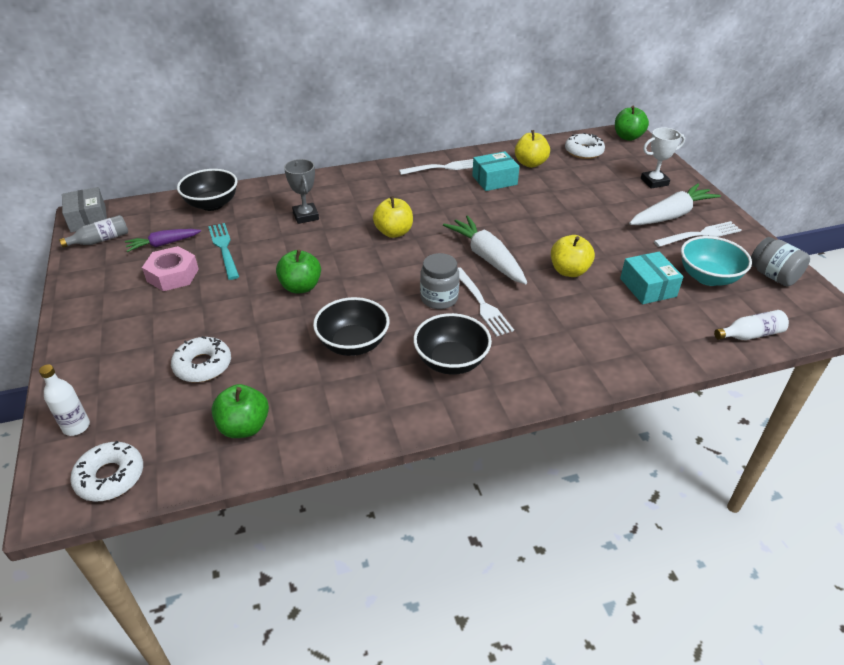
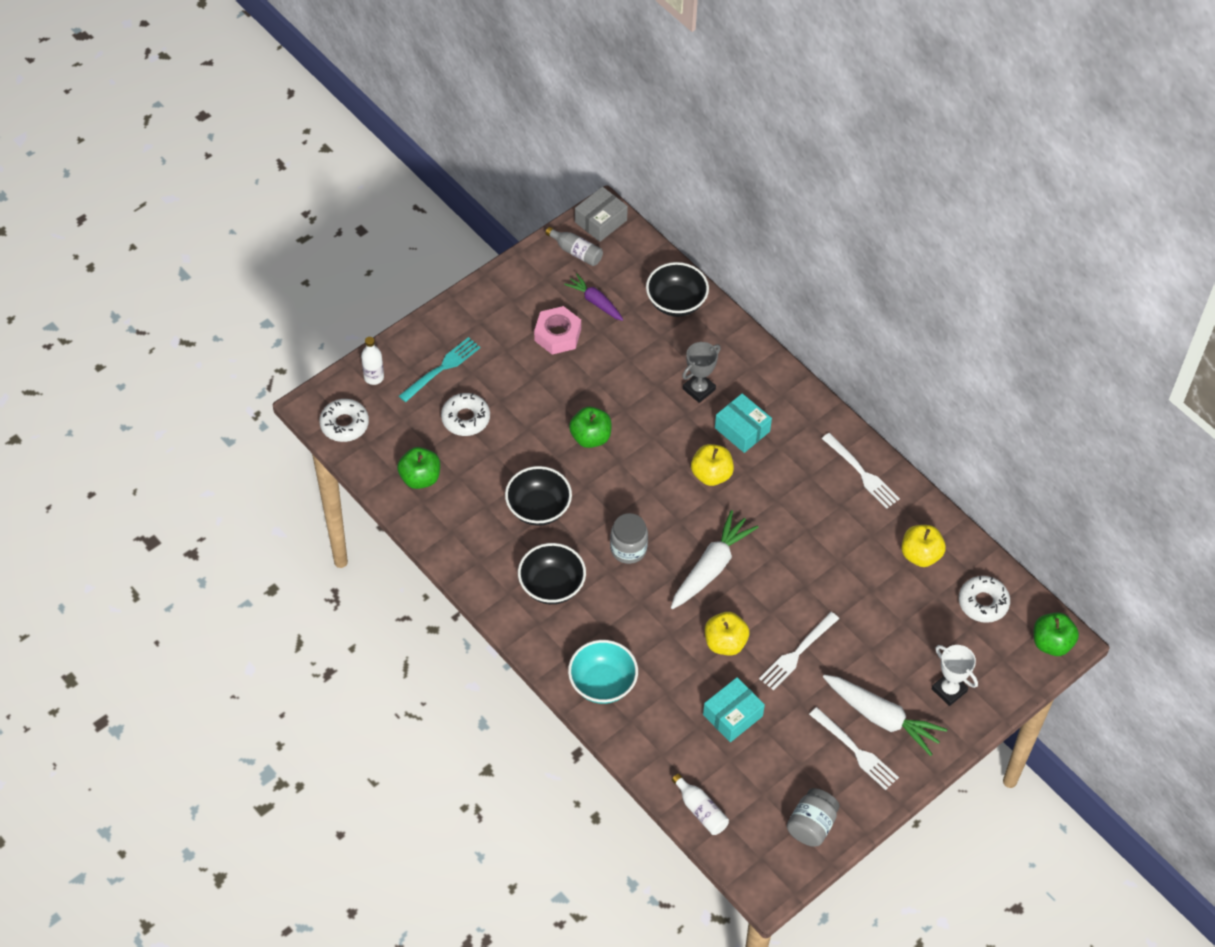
camera: 65 degrees right, 15 degrees up
turquoise fork [208,223,239,280] -> turquoise fork moved to [399,337,480,402]
white fork [458,267,514,336] -> white fork moved to [759,612,839,690]
turquoise box [472,151,520,191] -> turquoise box moved to [715,393,772,453]
turquoise bowl [681,236,752,286] -> turquoise bowl moved to [568,640,638,704]

